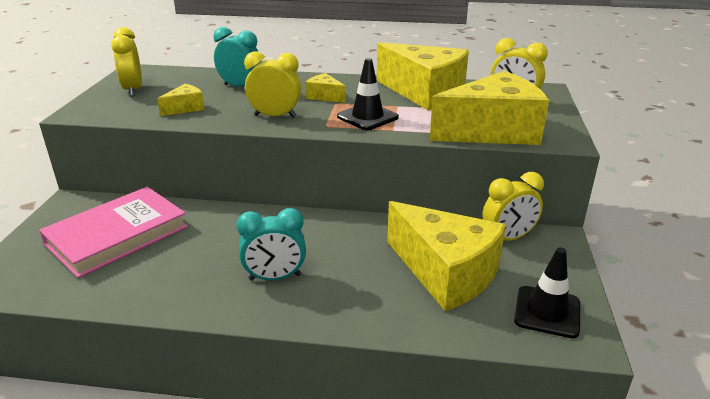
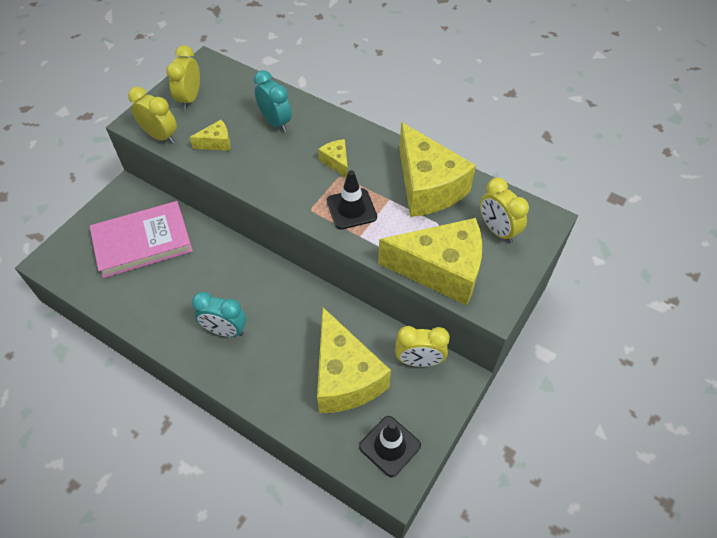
camera: 25 degrees right, 25 degrees up
yellow clock [244,51,301,118] -> yellow clock moved to [128,87,177,144]

